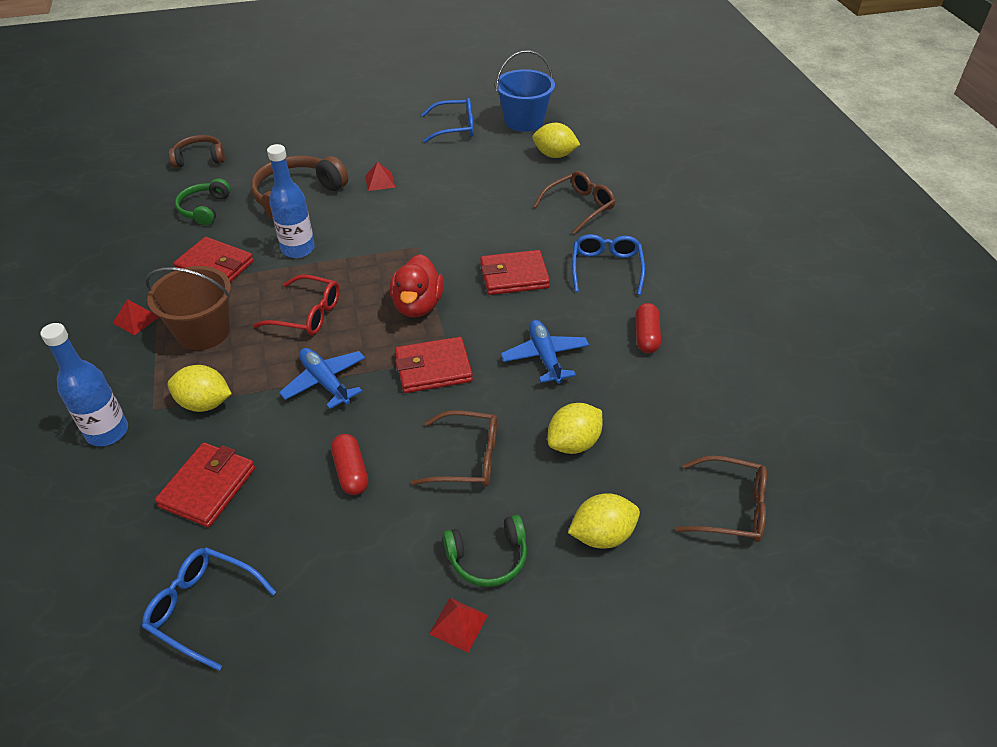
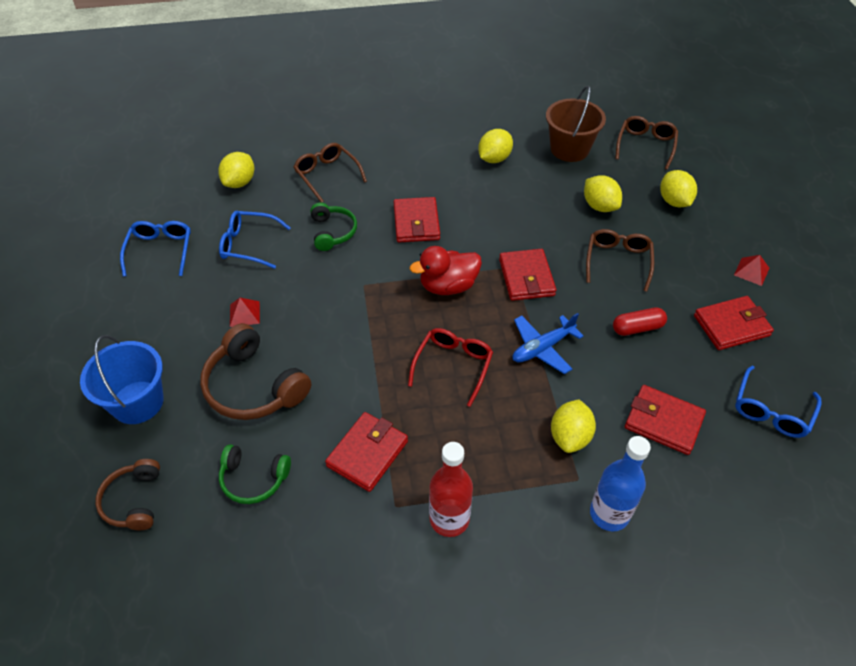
camera: 85 degrees left, 5 degrees up
red pyramid [113,299,159,335] -> red bottle [429,442,473,537]
brown bucket [146,266,231,350] -> brown bucket moved to [546,86,606,162]
blue bottle [267,144,315,258] -> none
red duck [390,254,444,317] -> red duck turned 150 degrees clockwise [410,246,482,295]
green headphones [443,515,527,587] -> green headphones moved to [311,202,357,251]
blue bucket [495,50,555,132] -> blue bucket moved to [80,335,164,424]
blue plane [501,320,589,384] -> none
blue glasses [572,234,645,295] -> blue glasses moved to [219,211,291,269]
red capsule [636,303,661,353] -> yellow lemon [478,129,513,163]
none -> red wallet [694,296,774,350]

